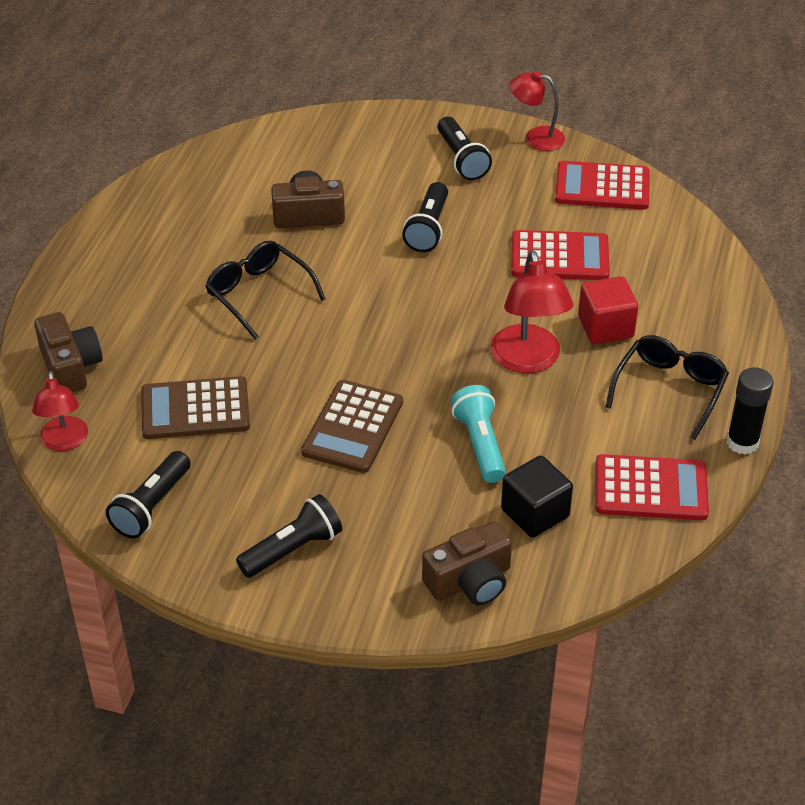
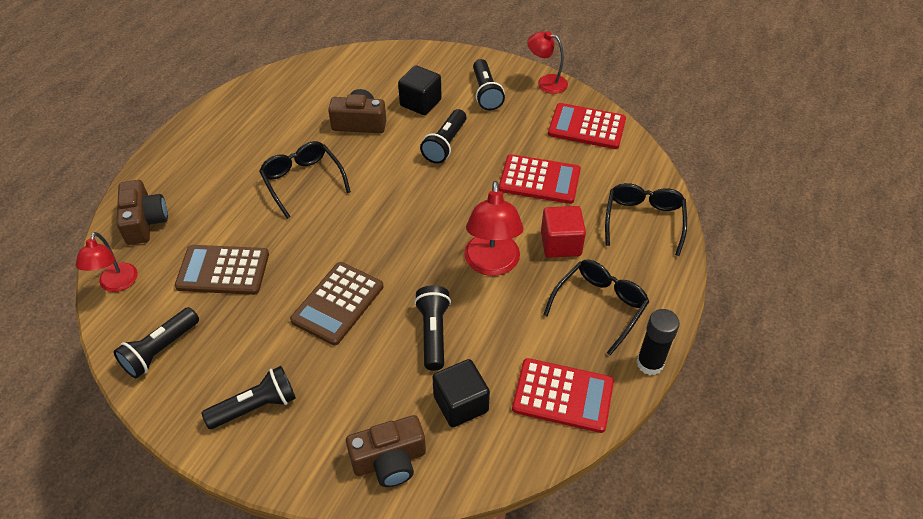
camera: 10 degrees right, 5 degrees up
turquoise flashlight [451,385,506,483] -> black flashlight [414,285,451,371]
none -> black cube [398,65,442,115]
none -> black glasses [605,183,687,256]

